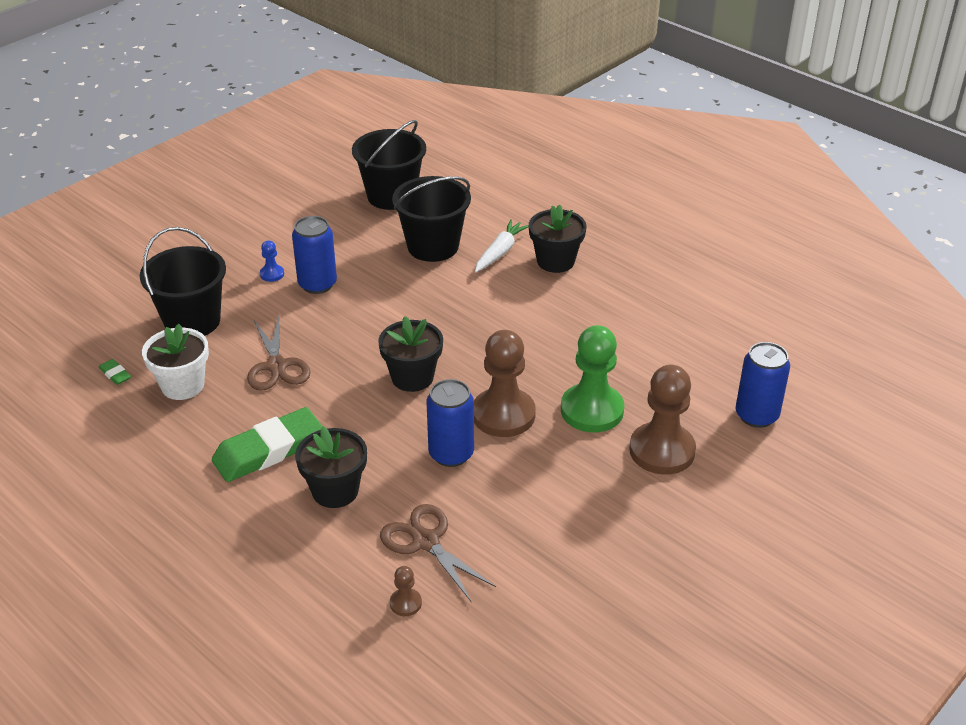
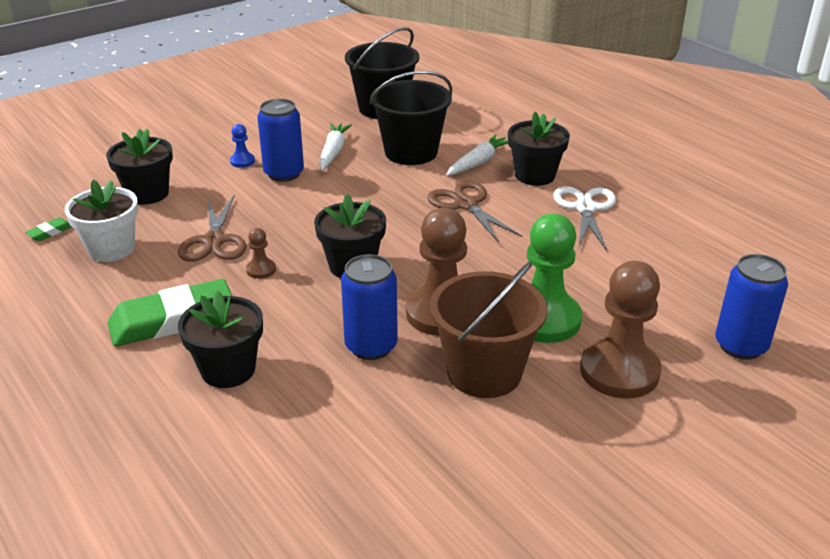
camera: 10 degrees right, 5 degrees down
green eraser [99,359,131,385] -> green eraser turned 75 degrees clockwise [25,218,72,241]
black bucket [140,227,226,336] -> black flower pot [106,128,173,205]
brown scissors [380,504,496,601] -> brown scissors moved to [427,181,523,243]
brown pawn [390,566,422,616] -> brown pawn moved to [246,228,276,279]
none -> white carrot [319,123,352,170]
none -> brown bucket [430,261,547,398]
none -> white scissors [553,186,616,251]

